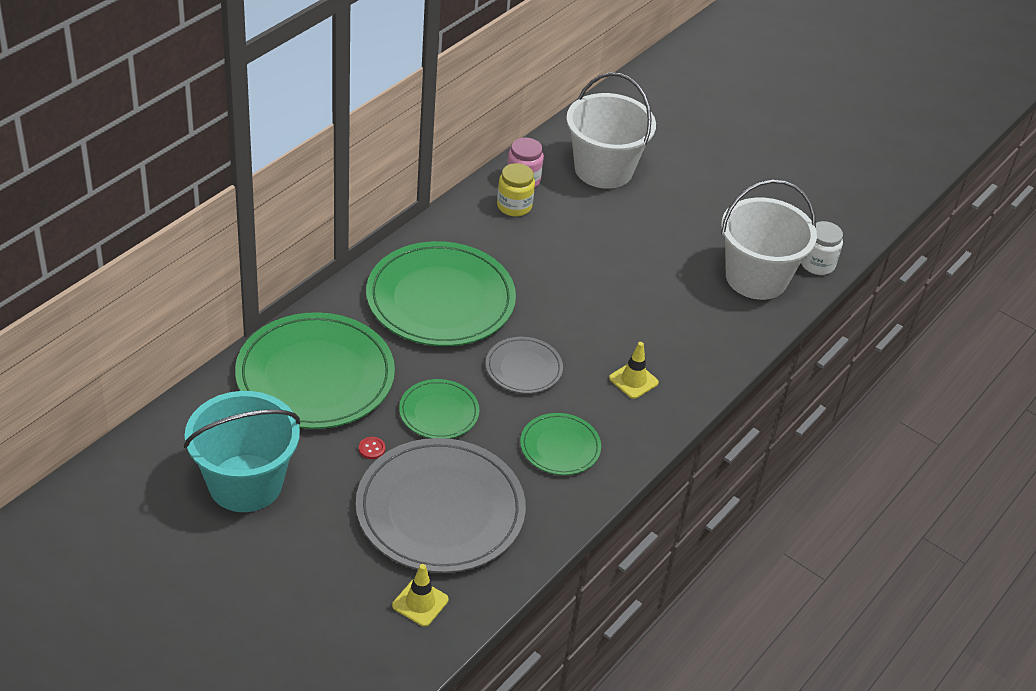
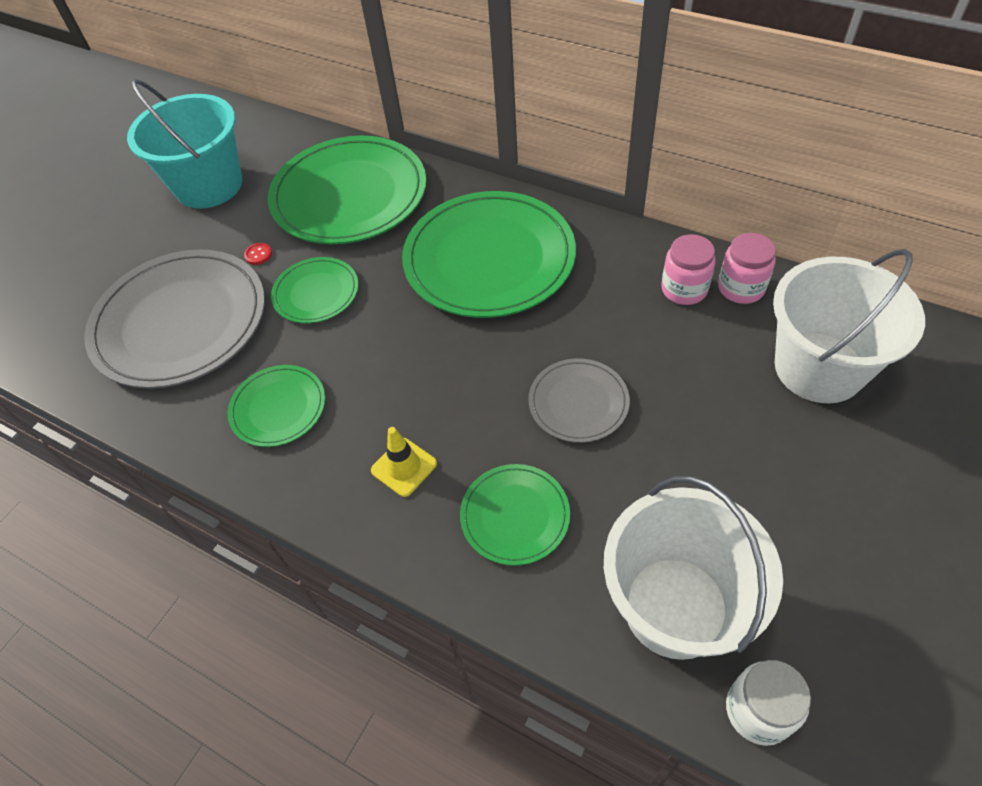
camera: 90 degrees right, 10 degrees up
yellow traffic cone [392,564,449,627] -> none
grey plate [486,337,563,394] -> grey plate moved to [528,358,630,443]
yellow jar [497,163,535,216] -> pink jar [661,234,715,305]
none -> green plate [460,464,570,566]

